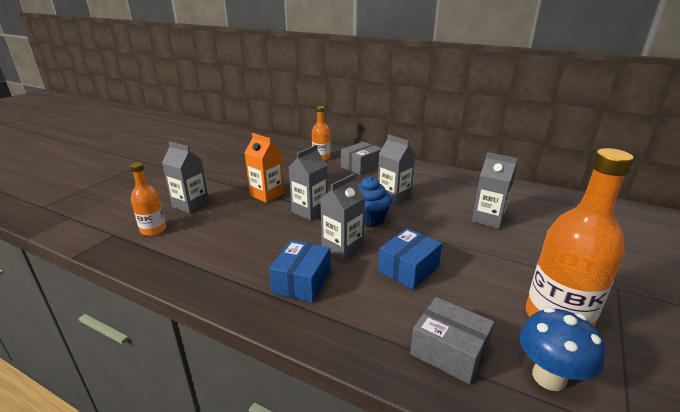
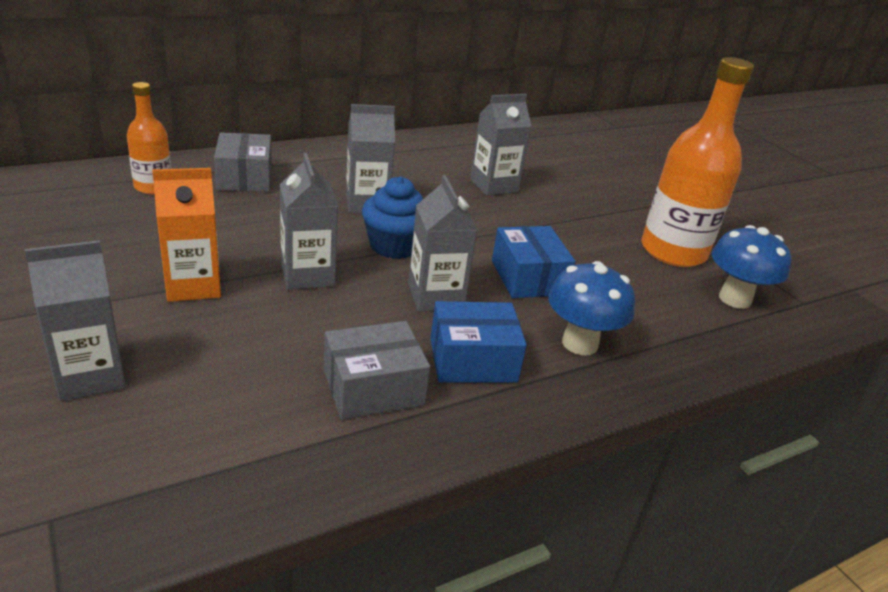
camera: 60 degrees left, 5 degrees up
orange bottle [130,162,166,236] -> none
blue box [269,240,330,302] -> blue box turned 60 degrees counterclockwise [430,301,527,383]
grey box [410,297,495,384] -> grey box moved to [324,321,430,420]
none -> blue mushroom [548,261,635,356]

